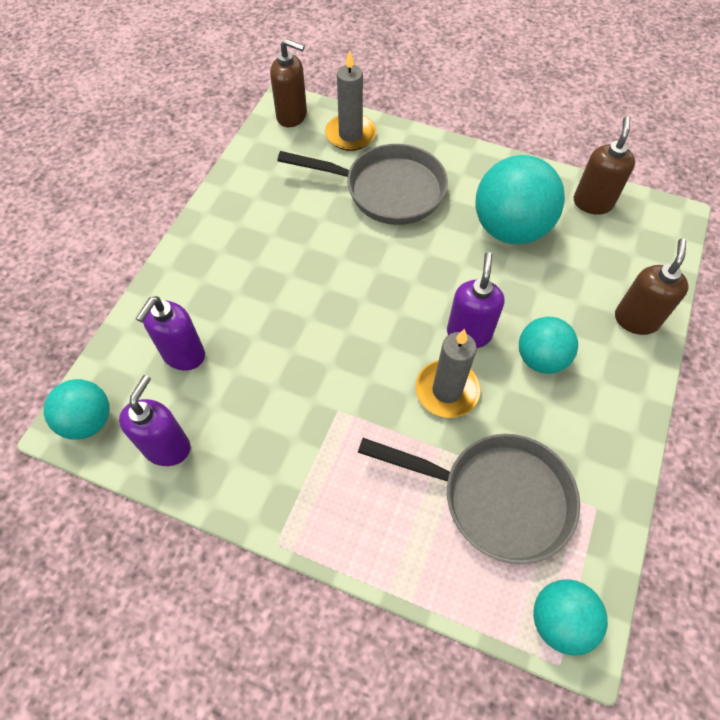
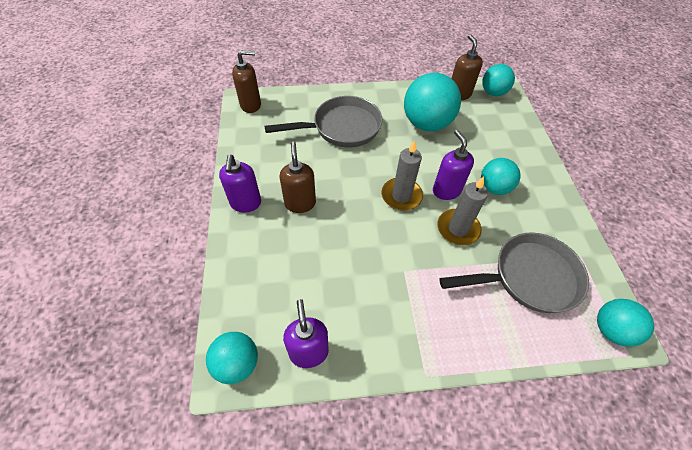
camera: 30 degrees left, 5 degrees down
purple soap dispenser [136,296,205,370] -> purple soap dispenser moved to [219,155,261,213]
grey candle [325,50,376,151] -> grey candle moved to [382,140,423,211]
brown soap dispenser [615,239,689,335] -> brown soap dispenser moved to [279,142,316,213]
none -> turquoise ball [482,64,515,96]

